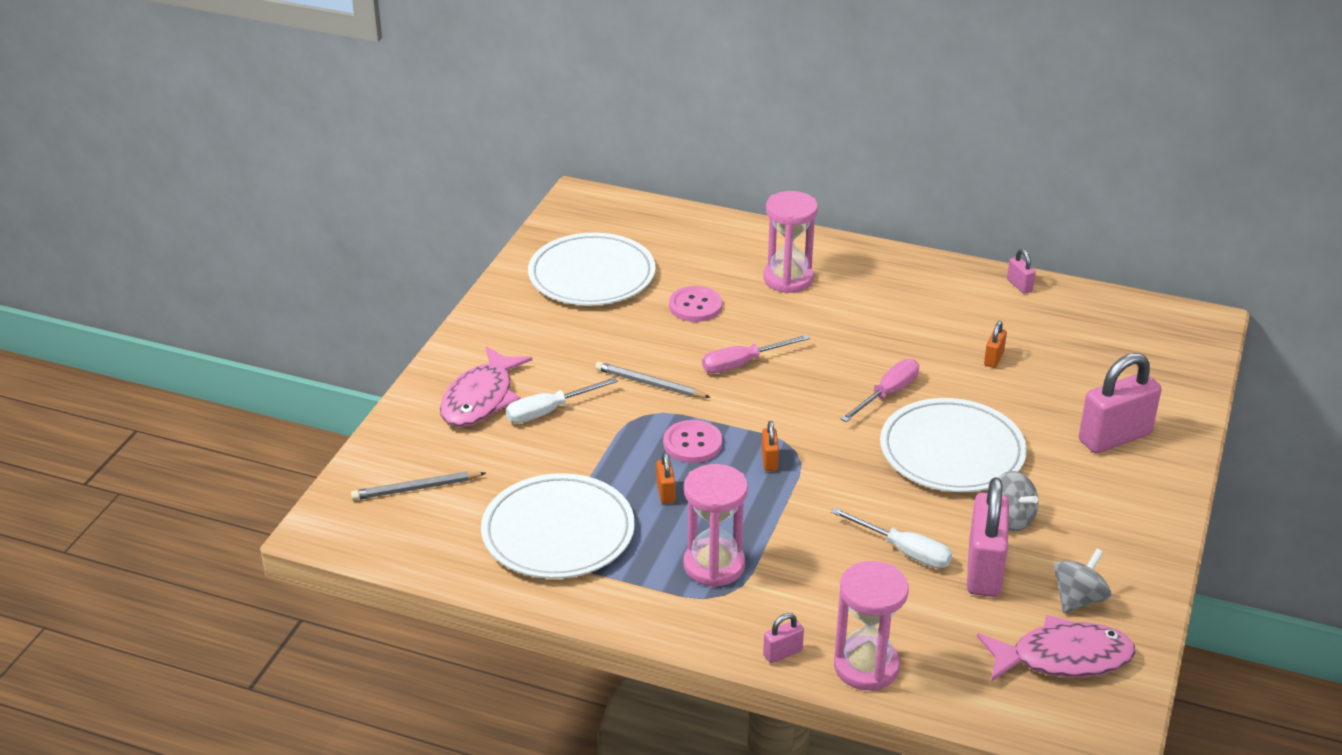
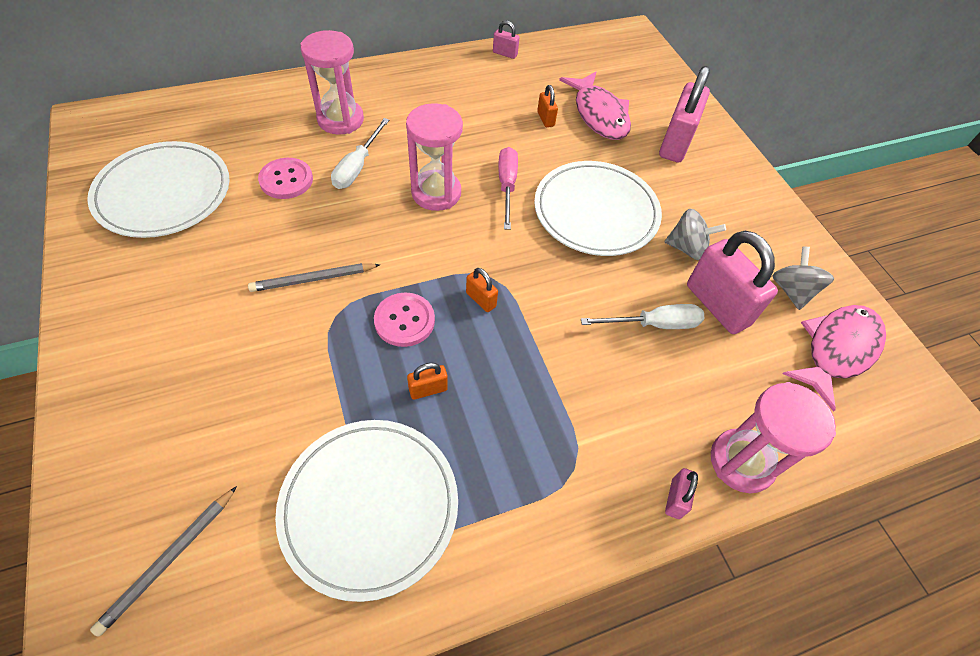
camera: 45 degrees left, 20 degrees up
pink fish [440,346,532,427] -> pink fish moved to [559,72,631,140]
white screwdriver [506,377,618,423] -> white screwdriver moved to [331,118,389,189]
orange padlock [656,453,675,504] -> orange padlock turned 60 degrees counterclockwise [407,363,448,400]
pink hourglass [683,464,748,587] -> pink hourglass moved to [406,103,463,211]
pink screwdriver [702,335,810,373] -> none

